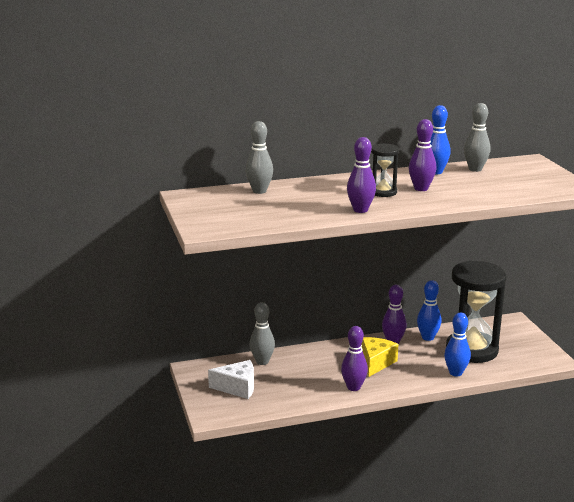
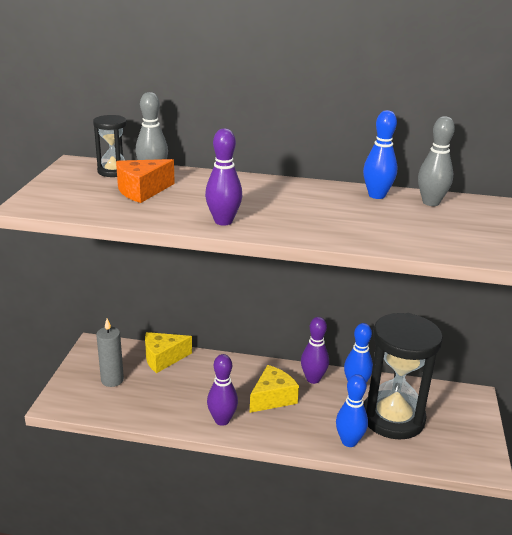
camera: 25 degrees right, 5 degrees up
white cheese [208,360,254,399] -> grey candle [96,319,124,387]
grey bowling pin [250,302,275,365] -> yellow cheese [145,332,192,373]
black hourglass [371,143,399,197] -> black hourglass moved to [93,115,127,177]
purple bowling pin [409,119,436,191] -> none
none -> orange cheese [116,159,175,203]

